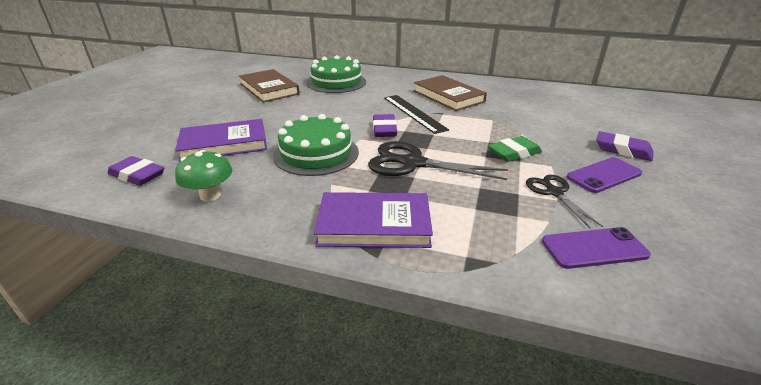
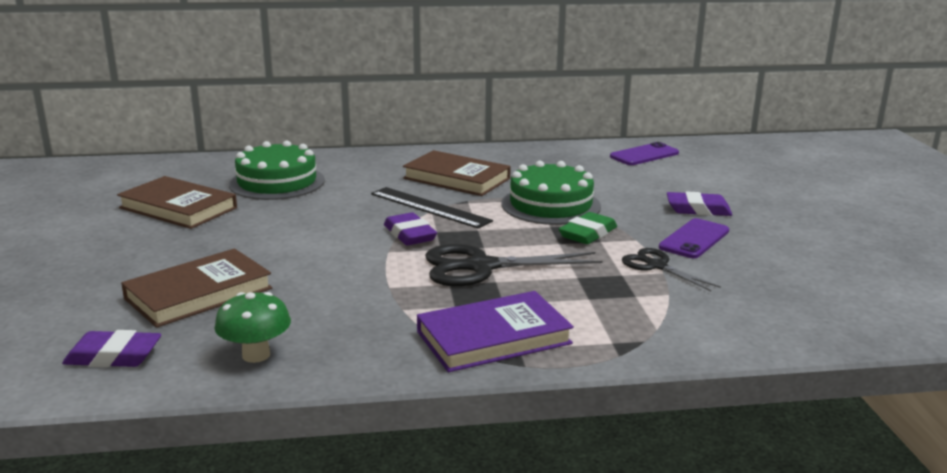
camera: 25 degrees left, 10 degrees down
purple book [175,119,267,162] -> brown book [121,248,272,328]
green cake [273,114,359,176] -> green cake moved to [501,161,601,225]
purple phone [542,227,651,269] -> purple phone moved to [610,142,679,165]

